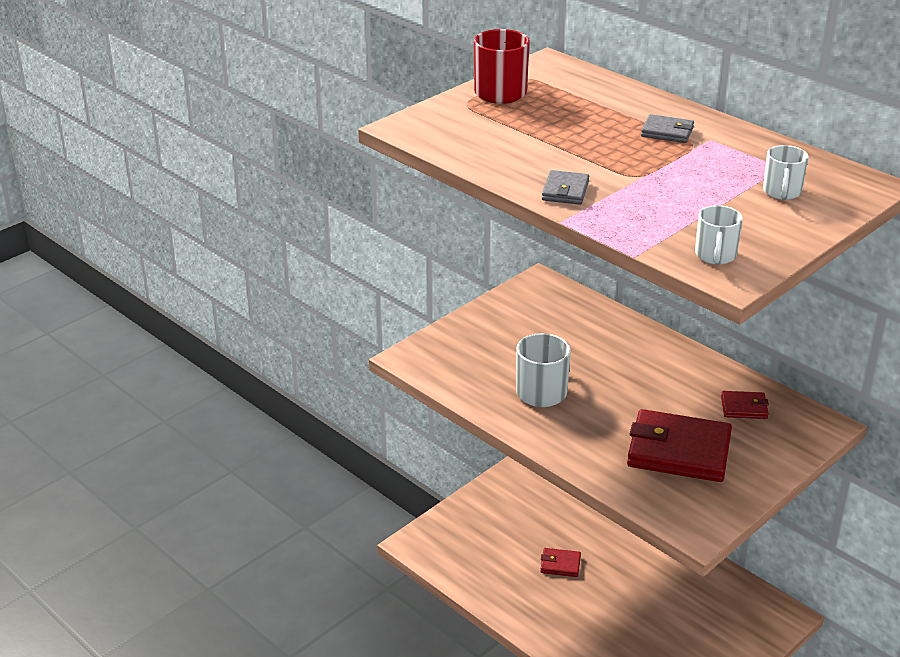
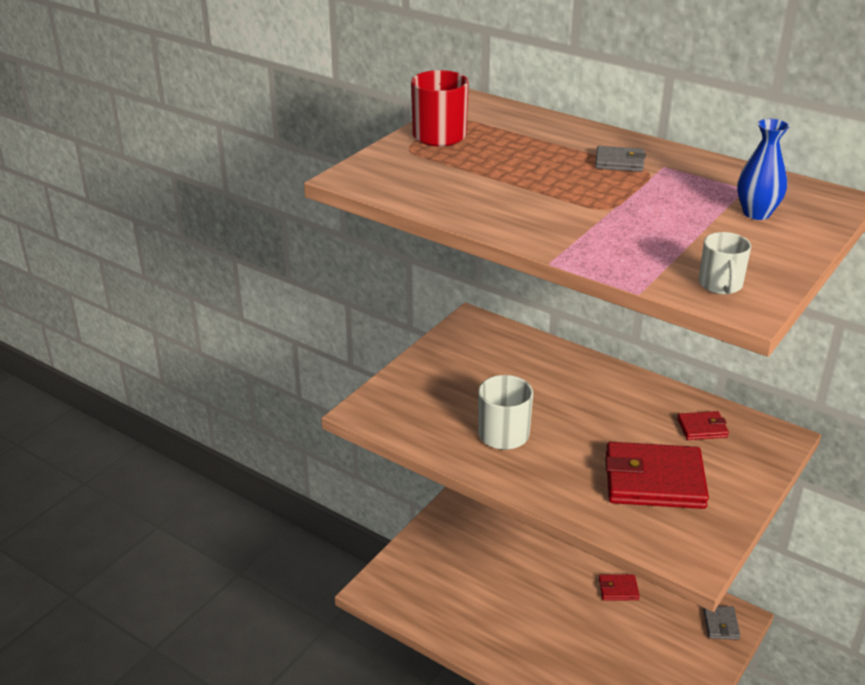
camera: 10 degrees left, 0 degrees up
red wallet [540,548,581,577] -> red wallet moved to [599,574,640,601]
grey wallet [542,170,589,205] -> grey wallet moved to [703,606,740,640]
white mug [763,145,809,200] -> blue vase [737,119,790,220]

